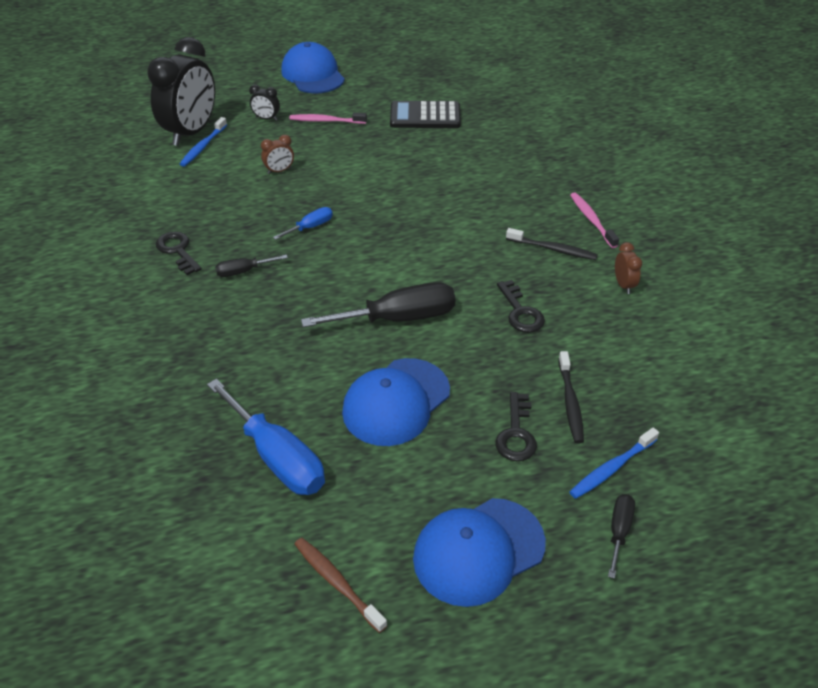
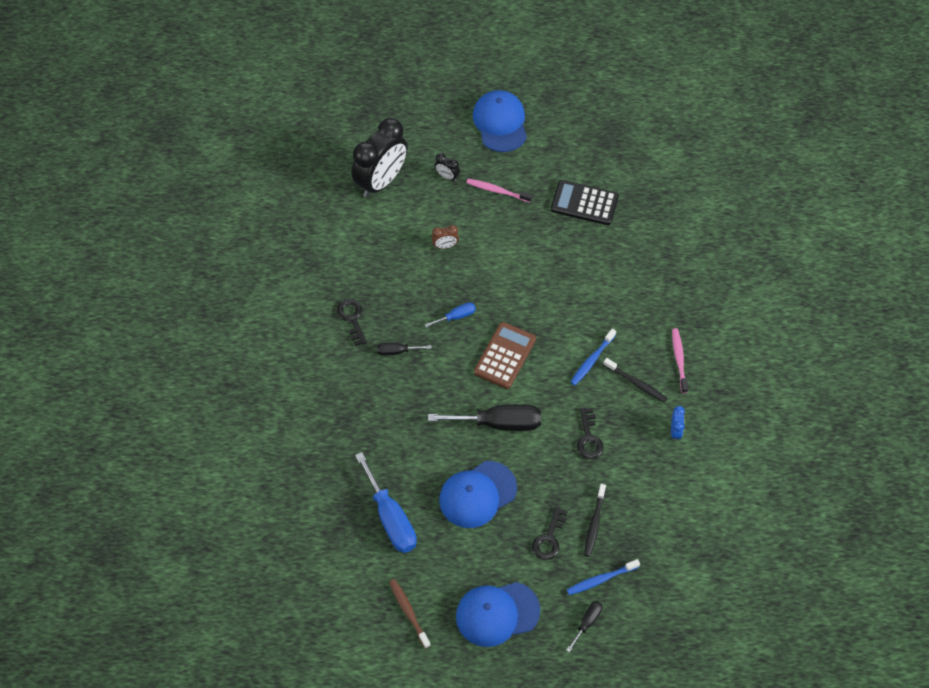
camera: 15 degrees right, 15 degrees up
blue toothbrush [180,117,227,167] -> blue toothbrush moved to [571,329,616,385]
brown clock [615,242,642,294] -> blue clock [671,406,685,441]
none -> brown calculator [474,322,536,389]

